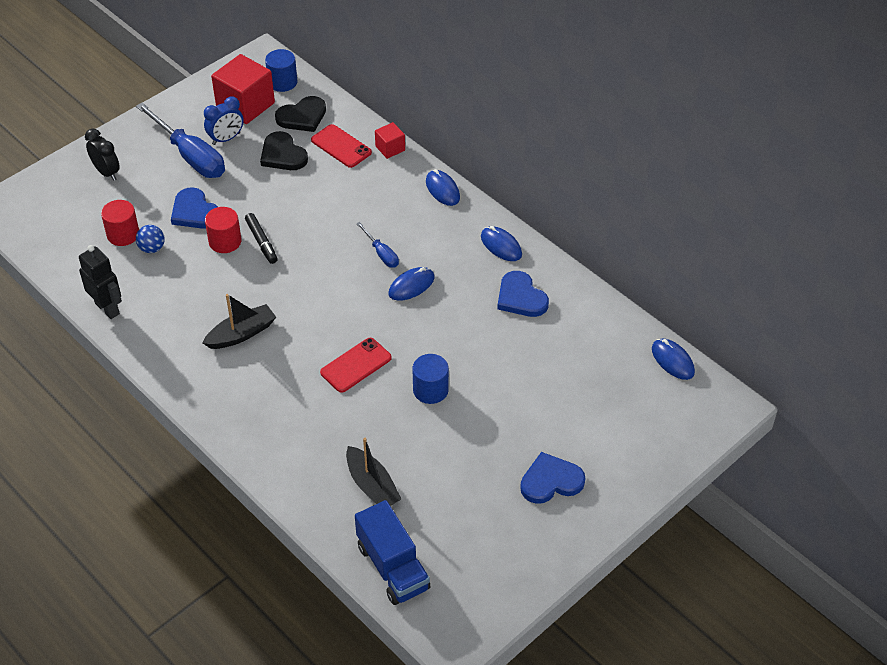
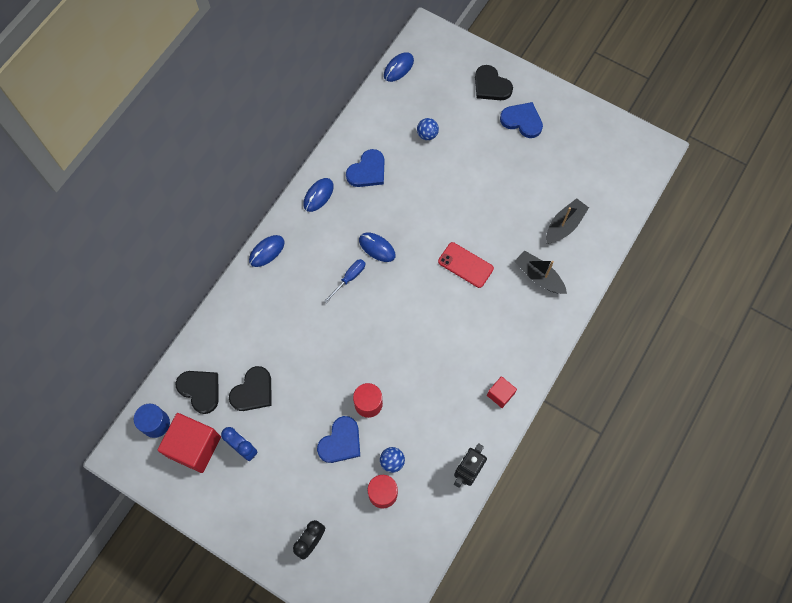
camera: 105 degrees left, 20 degrees up
blue screwdriver [136,103,225,178] -> none
black boat [203,294,276,349] -> black boat moved to [514,250,567,294]
black marker [245,213,278,264] -> none
red phone [311,124,372,168] -> none
blue truck [355,500,431,605] -> none
red cube [375,122,405,159] -> red cube moved to [487,376,517,408]
blue cylinder [412,354,449,404] -> none
blue heart [520,452,586,504] -> blue heart turned 150 degrees clockwise [500,102,543,138]
none -> blue ball [417,118,439,140]
none -> black heart [475,65,513,100]

